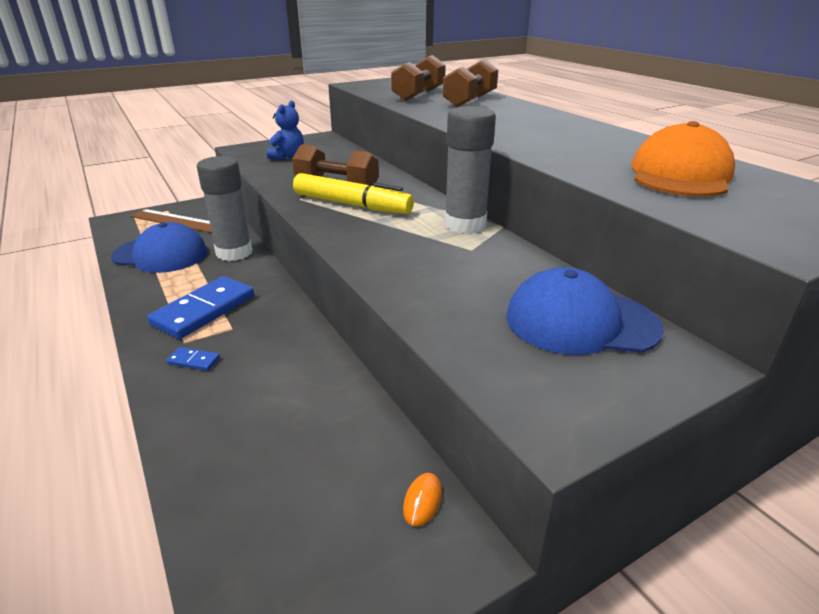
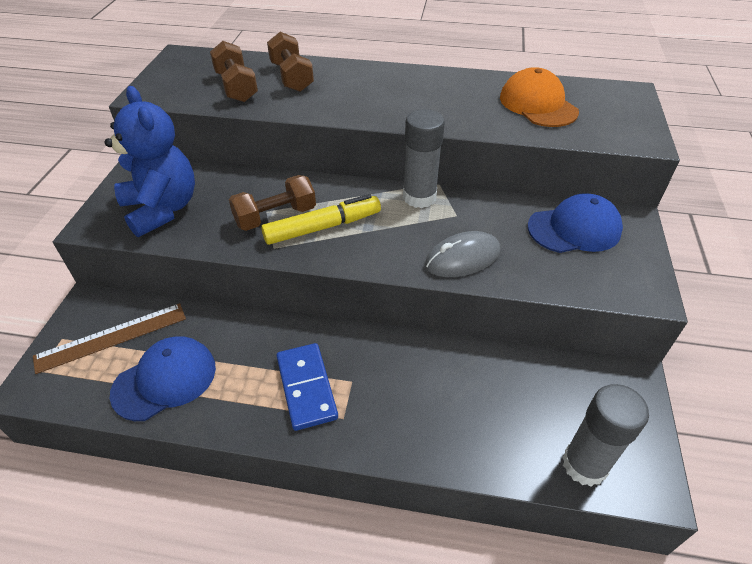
camera: 50 degrees left, 15 degrees up
blue domino [166,347,220,371] -> none
grey glue stick [197,156,252,261] -> grey glue stick moved to [562,384,649,487]
blue teddy bear [267,101,304,160] -> blue teddy bear [105,86,195,237], size x2.03
orange mouse [403,473,442,527] -> none
blue cap [506,267,664,355] -> blue cap turned 150 degrees counterclockwise [528,193,623,253]
none -> grey mouse [425,231,500,277]

